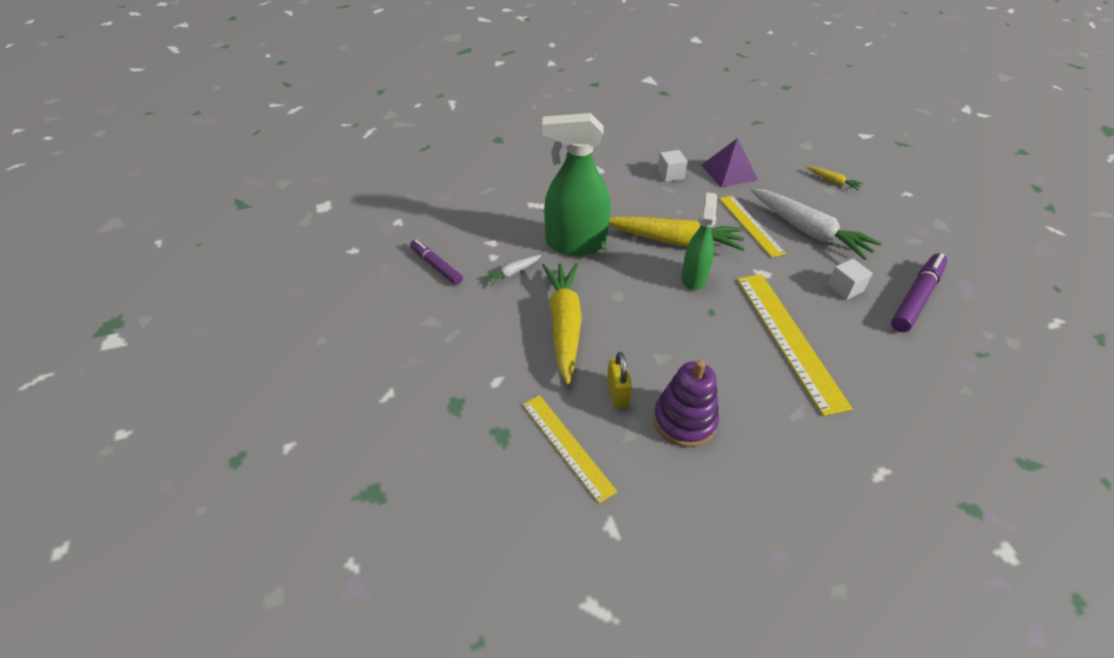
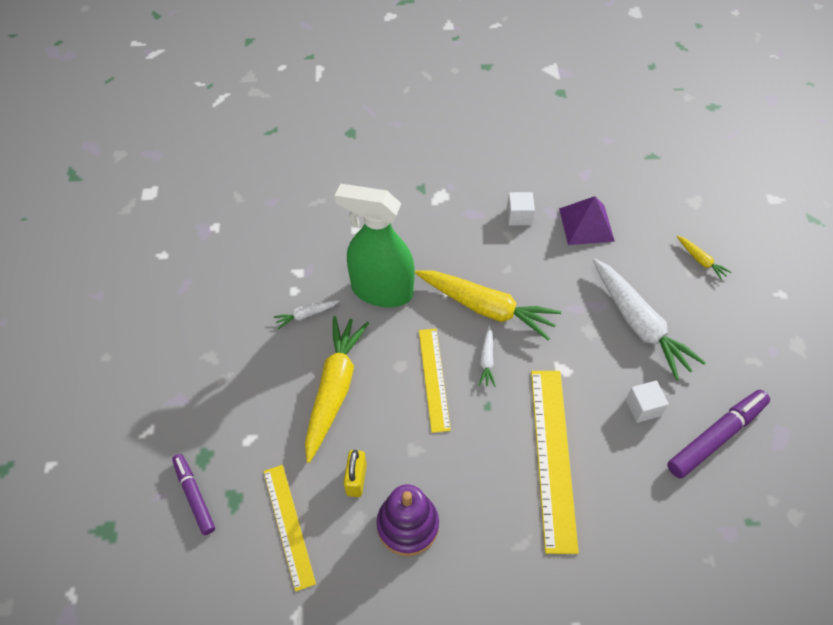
camera: 15 degrees right, 10 degrees up
purple marker [410,240,463,285] -> purple marker moved to [172,454,215,535]
green spray bottle [681,192,717,290] -> white carrot [478,326,496,387]
yellow ruler [719,195,786,258] -> yellow ruler moved to [419,329,451,433]

